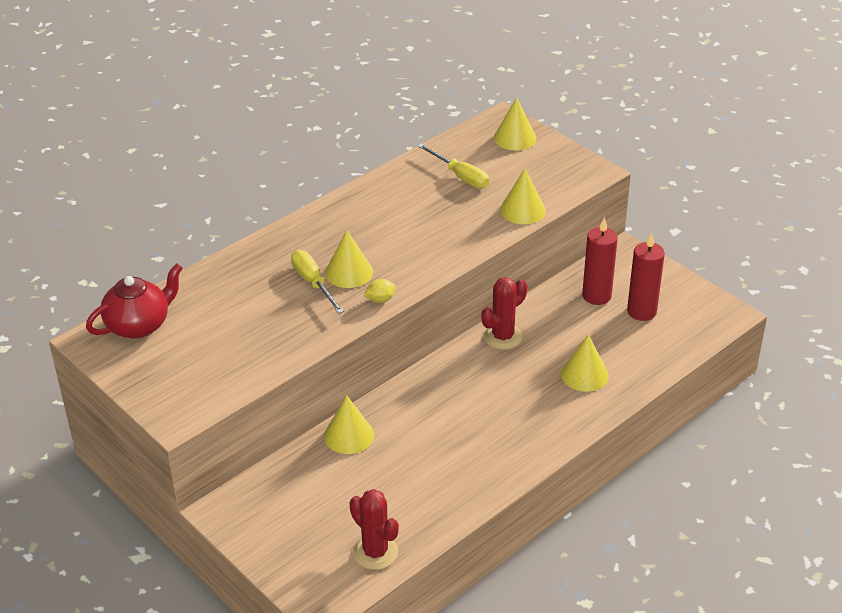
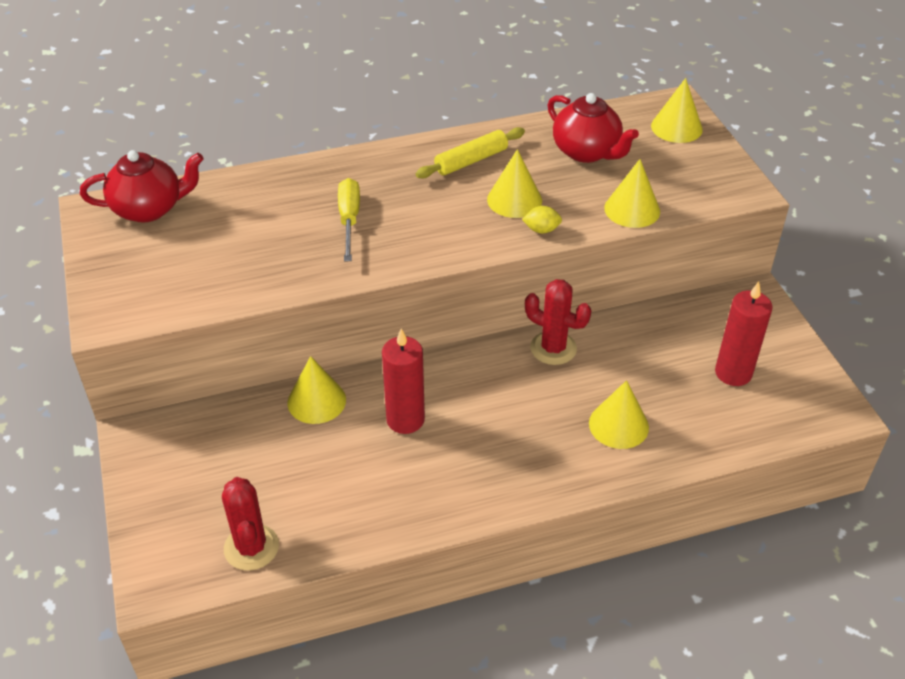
camera: 25 degrees right, 5 degrees up
yellow cone [325,230,373,288] -> yellow cone moved to [487,149,542,218]
yellow lemon [364,279,396,303] -> yellow lemon moved to [522,206,562,234]
yellow screwdriver [418,143,489,188] -> red teapot [547,93,639,163]
red cactus [481,277,527,350] -> red cactus turned 45 degrees clockwise [525,279,591,365]
red candle [582,217,618,305] -> red candle moved to [382,329,425,434]
none -> yellow rolling pin [416,127,525,179]

